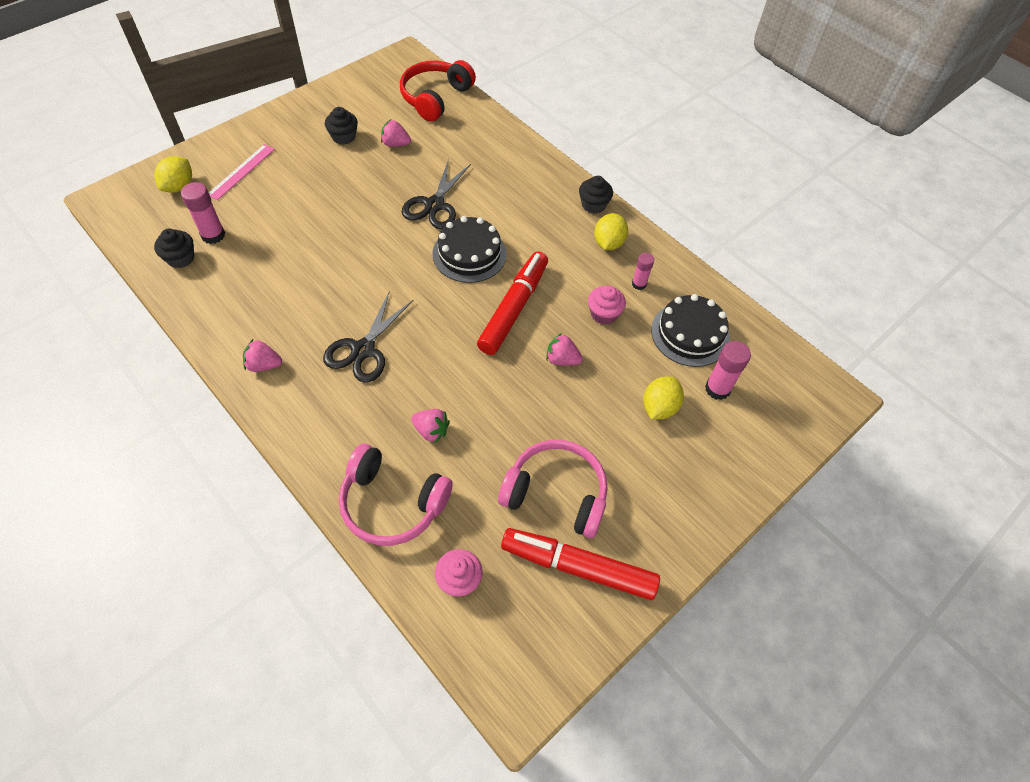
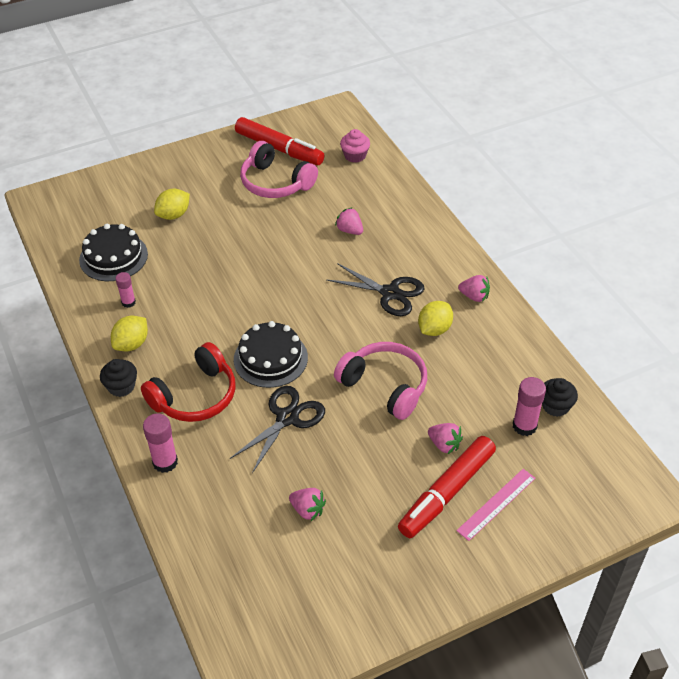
camera: 160 degrees left, 10 degrees down
yellow lemon [154,156,192,193] -> yellow lemon moved to [418,301,453,336]
black scissors [323,291,413,382] -> black scissors turned 75 degrees clockwise [327,263,424,316]
black cupcake [325,107,358,145] -> none
pink headphones [339,444,453,546] -> pink headphones moved to [334,342,427,420]
red headphones [400,60,476,122] -> red headphones moved to [141,342,236,422]
red marker [477,251,548,355] -> red marker moved to [398,436,496,538]
pink strawberry [546,333,583,365] -> pink strawberry moved to [428,423,463,454]
pink cupcake [588,286,626,325] -> none
pink glue stick [705,341,751,400] -> pink glue stick moved to [143,413,178,473]

